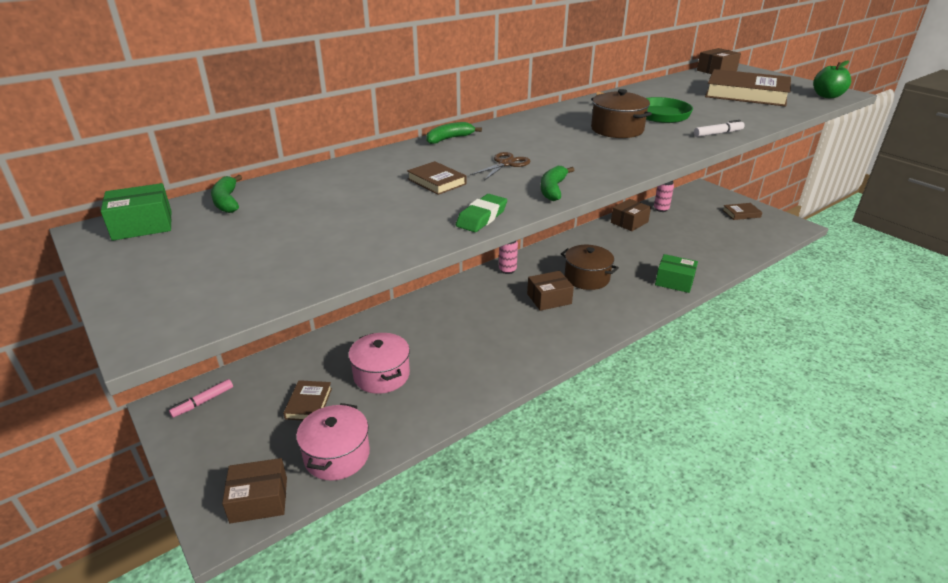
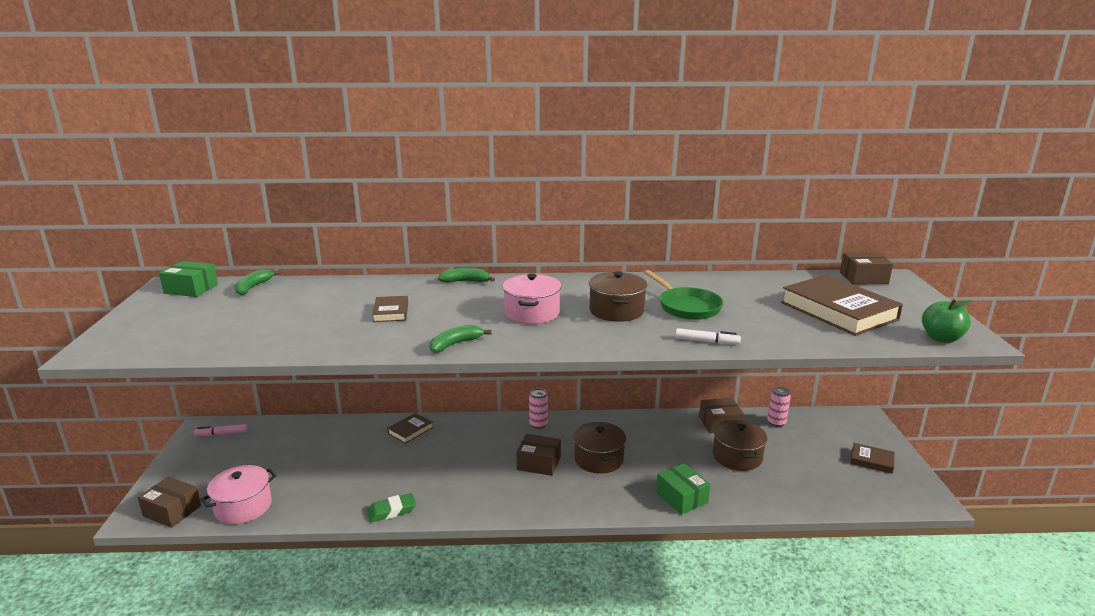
camera: 35 degrees right, 10 degrees down
brown book [283,380,332,421] -> brown book moved to [387,413,433,444]
pink pot [348,333,410,394] -> pink pot moved to [502,273,561,324]
green eraser [456,194,507,232] -> green eraser moved to [367,493,416,522]
brown scissors [470,152,530,181] -> none
none -> brown pot [713,420,767,471]

